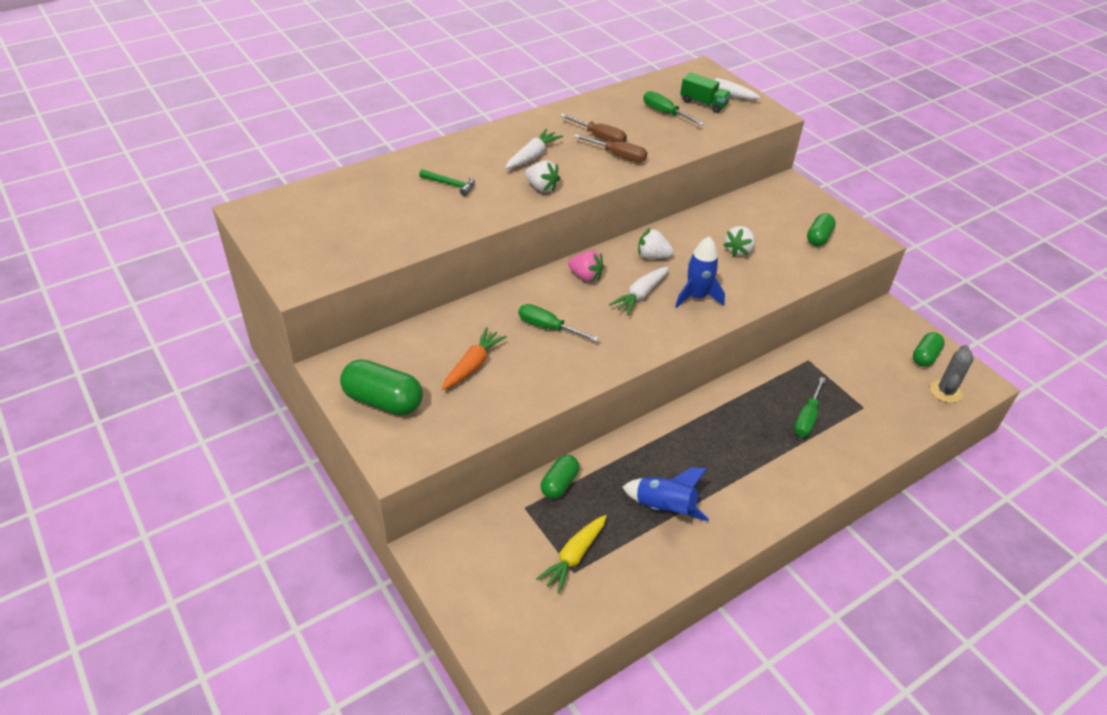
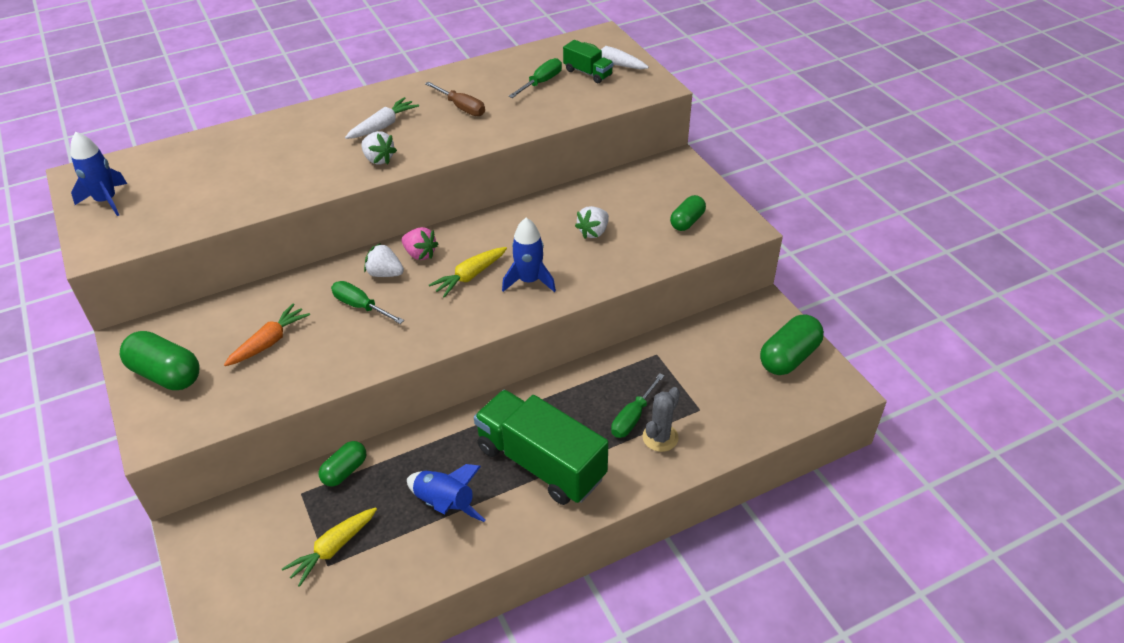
camera: 10 degrees right, 0 degrees up
green hammer [419,169,475,196] -> none
brown screwdriver [574,134,647,162] -> none
white carrot [609,266,669,315] -> yellow carrot [429,247,507,298]
white strawberry [638,228,673,259] -> white strawberry moved to [364,243,404,277]
green screwdriver [643,91,704,125] -> green screwdriver turned 75 degrees clockwise [509,58,562,98]
green capsule [913,332,945,367] -> green capsule [760,314,824,375], size x1.60
grey cactus [930,345,974,403] -> grey cactus moved to [643,387,680,452]
none -> blue rocket [71,132,127,216]
none -> green truck [474,390,609,505]

